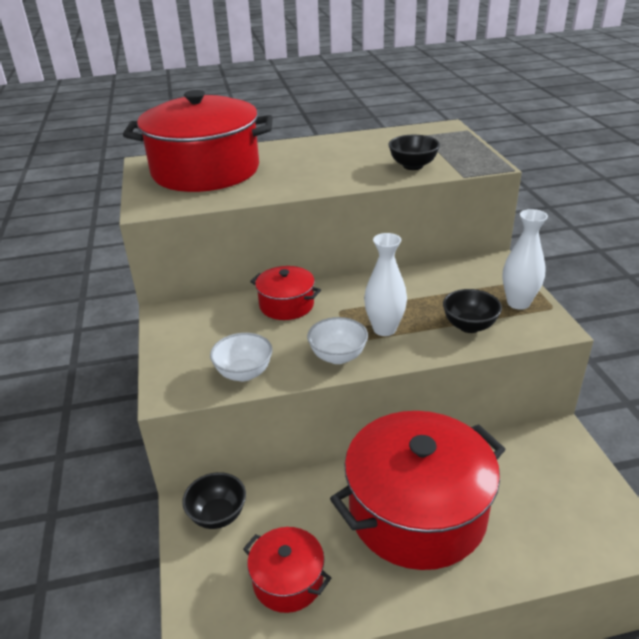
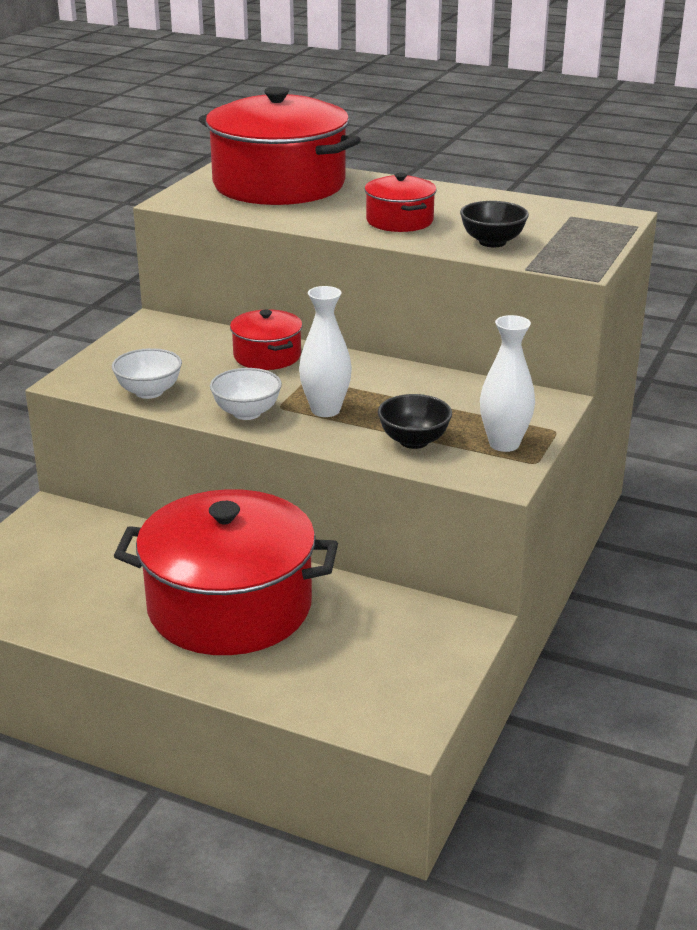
camera: 35 degrees right, 5 degrees down
black bowl [182,472,246,529] -> none
red pot [243,527,331,613] -> red pot moved to [365,173,437,232]

